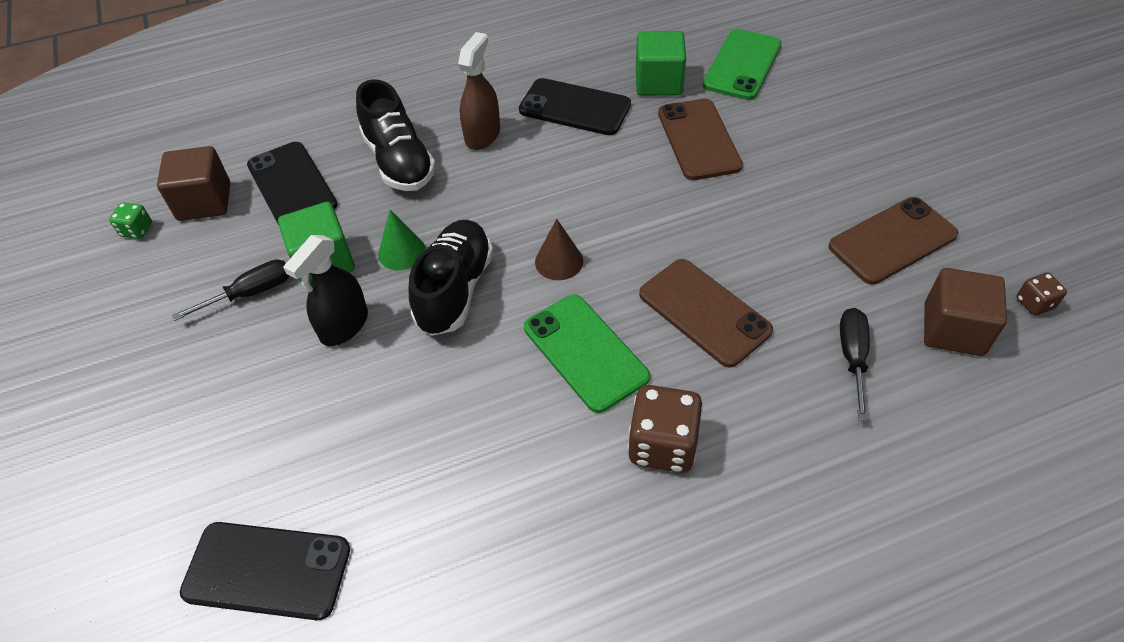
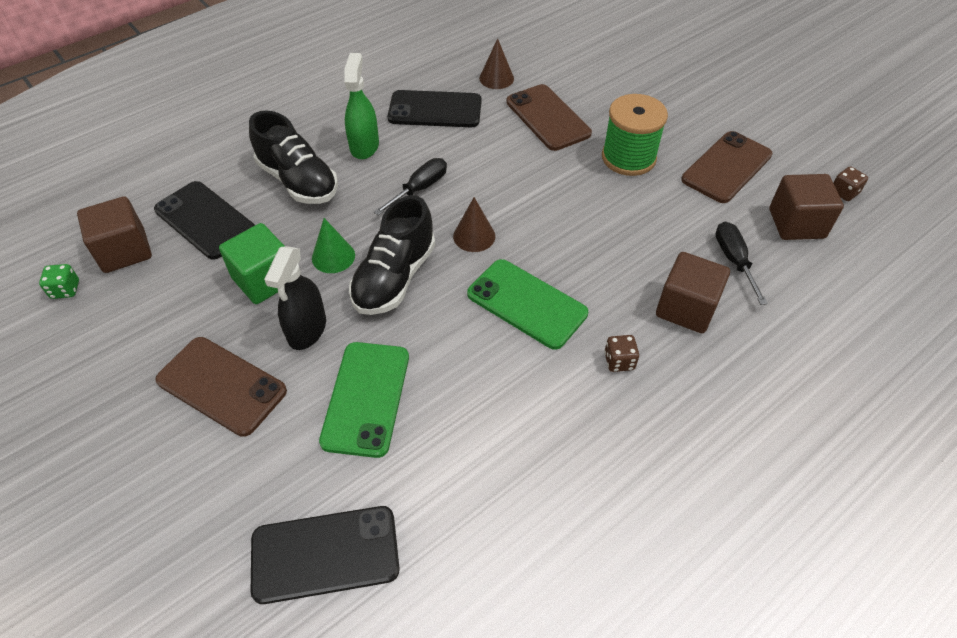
camera: 20 degrees left, 0 degrees up
black screwdriver [172,260,289,321] -> black screwdriver moved to [374,158,447,216]
black shoe [409,220,493,336] -> black shoe turned 150 degrees counterclockwise [349,195,435,315]
brown spray bottle [458,32,500,150] -> green spray bottle [344,53,379,159]
brown dice [628,385,703,473] -> brown dice [604,335,639,372], size x0.52
green cube [636,31,686,96] -> brown cone [479,38,514,89]
brown phone [639,259,773,368] -> brown phone moved to [155,337,287,437]
green phone [703,29,781,100] -> green phone moved to [319,342,409,458]
none -> green spool [602,94,668,176]
none -> brown cube [656,252,730,333]

